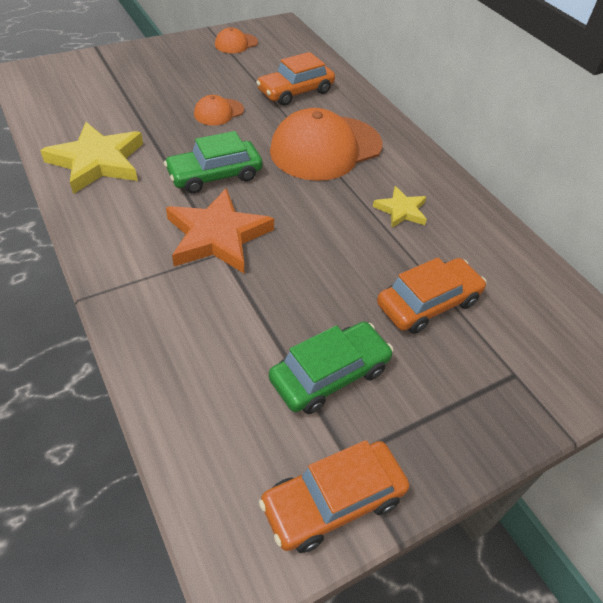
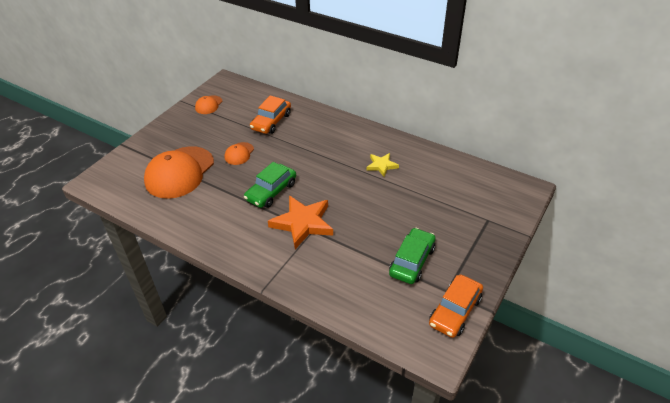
camera: 25 degrees left, 5 degrees down
yellow star [40,122,143,194] -> none
orange cap [270,108,382,181] -> orange cap moved to [144,146,214,199]
orange car [377,258,486,334] -> none

